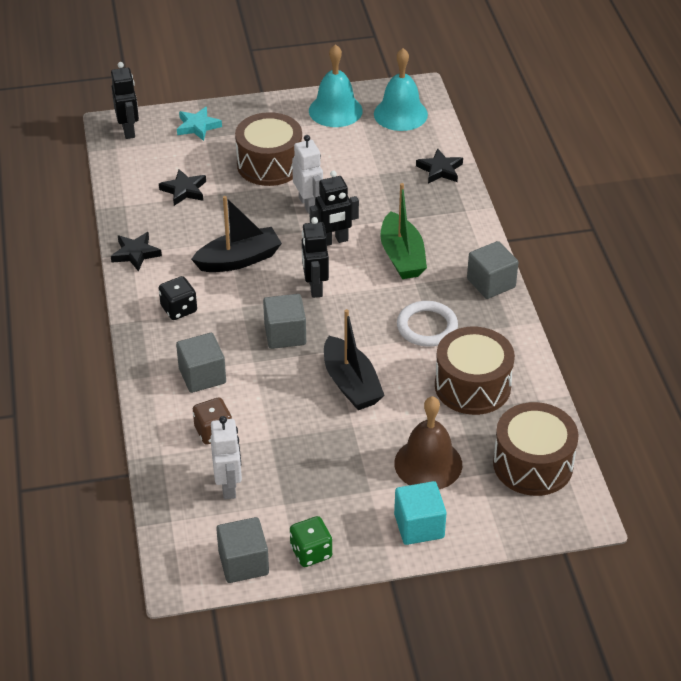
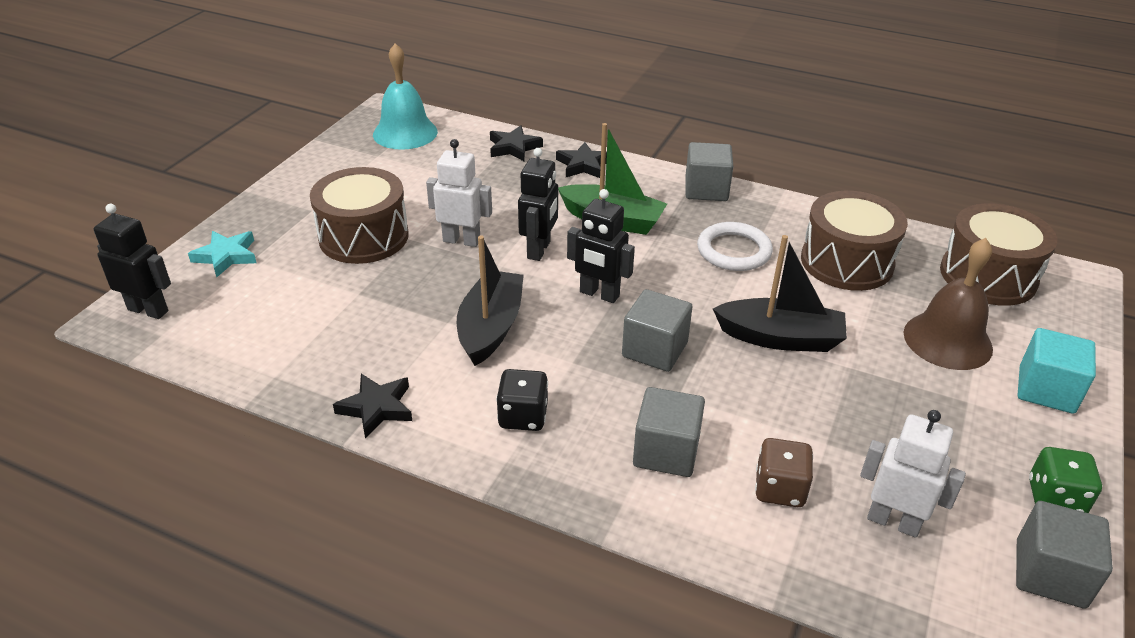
camera: 55 degrees left, 5 degrees down
black star [159,169,206,206] -> black star moved to [556,142,607,178]
turquoise bell [309,44,363,127] -> none

